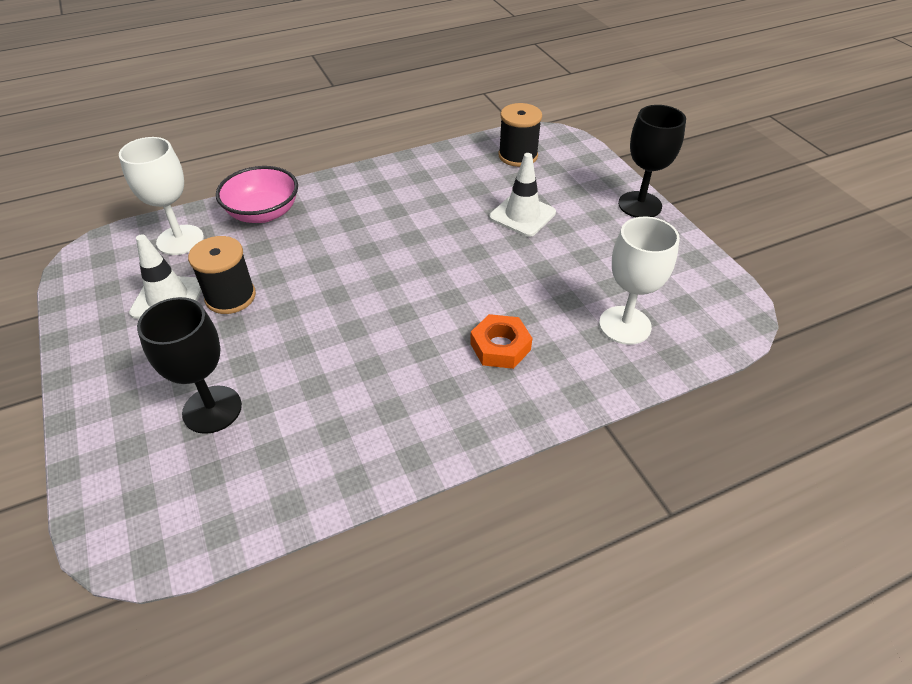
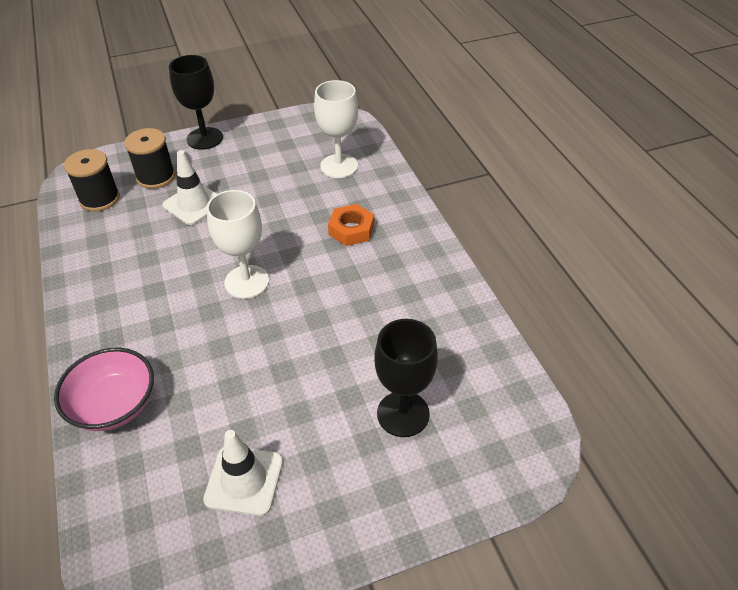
camera: 85 degrees left, 0 degrees up
white goblet [119,137,204,255] -> white goblet moved to [207,190,269,299]
black spool [188,236,256,314] -> black spool moved to [124,128,175,189]

